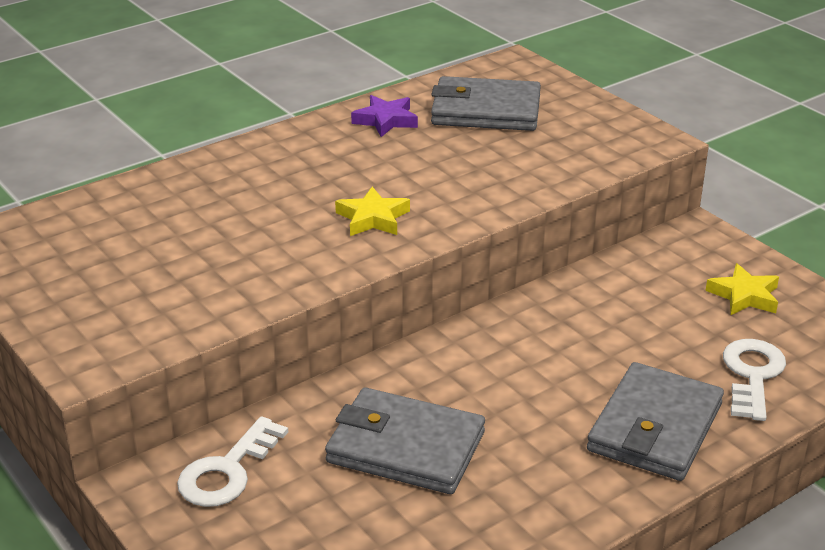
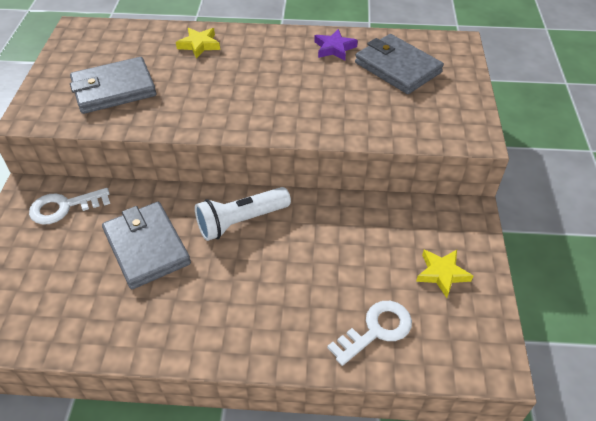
camera: 40 degrees right, 15 degrees up
yellow star [335,187,410,236] -> yellow star moved to [176,28,220,59]
grey wallet [587,362,724,481] -> grey wallet moved to [70,57,156,114]
none -> white flashlight [195,187,291,241]

